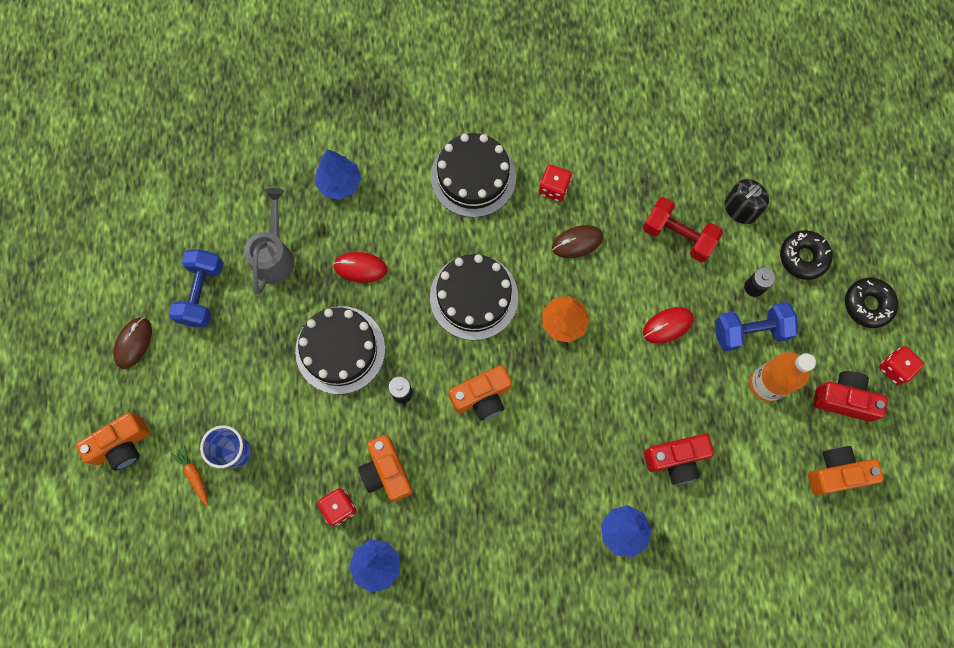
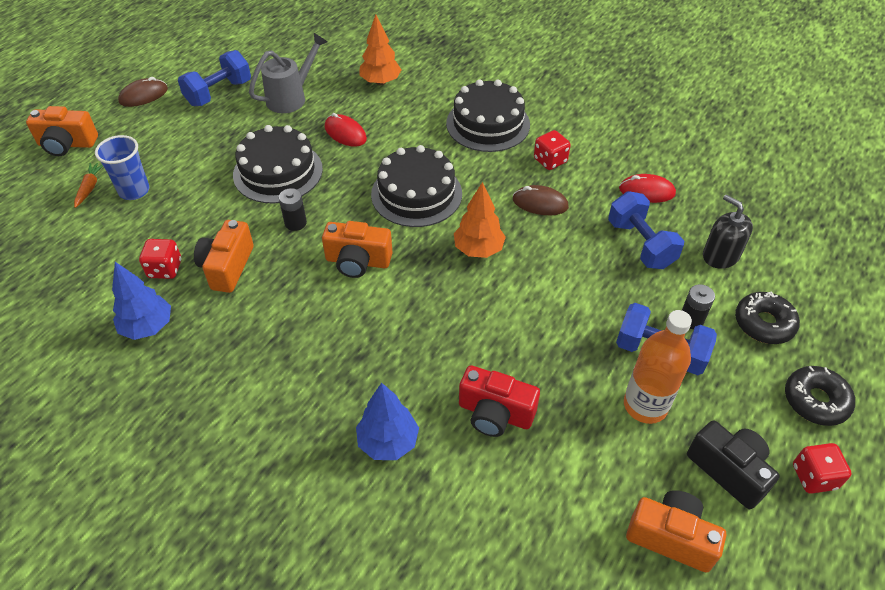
camera: 35 degrees right, 25 degrees down
blue tree [315,150,361,200] -> orange tree [359,14,401,85]
red dumbbell [643,197,723,262] -> blue dumbbell [608,191,684,269]
red mouse [643,307,694,344] -> red mouse moved to [619,174,676,203]
black soap dispenser [725,179,769,224] -> black soap dispenser turned 60 degrees clockwise [703,195,753,269]
red camera [813,371,888,422] -> black camera [687,420,780,509]

